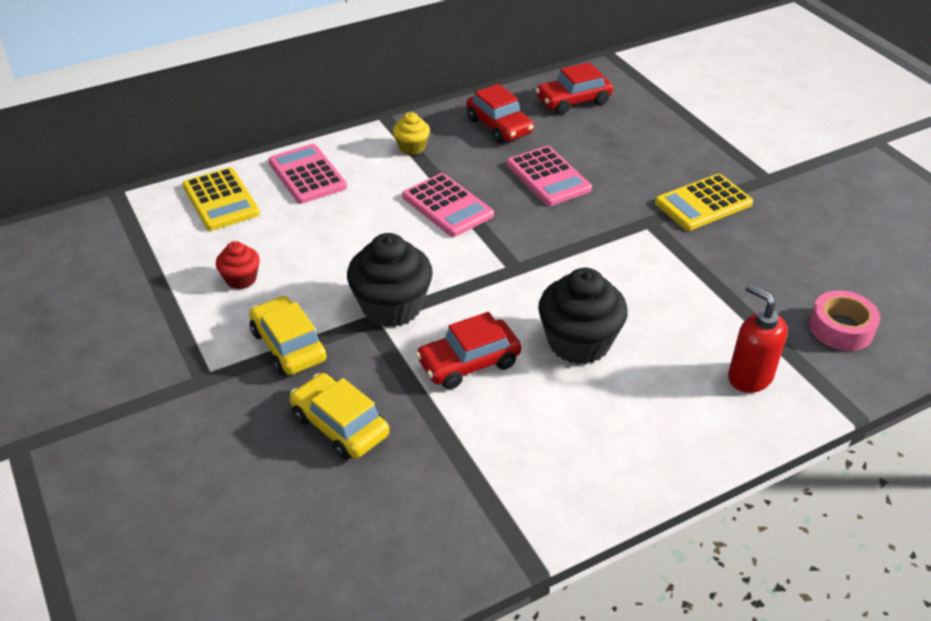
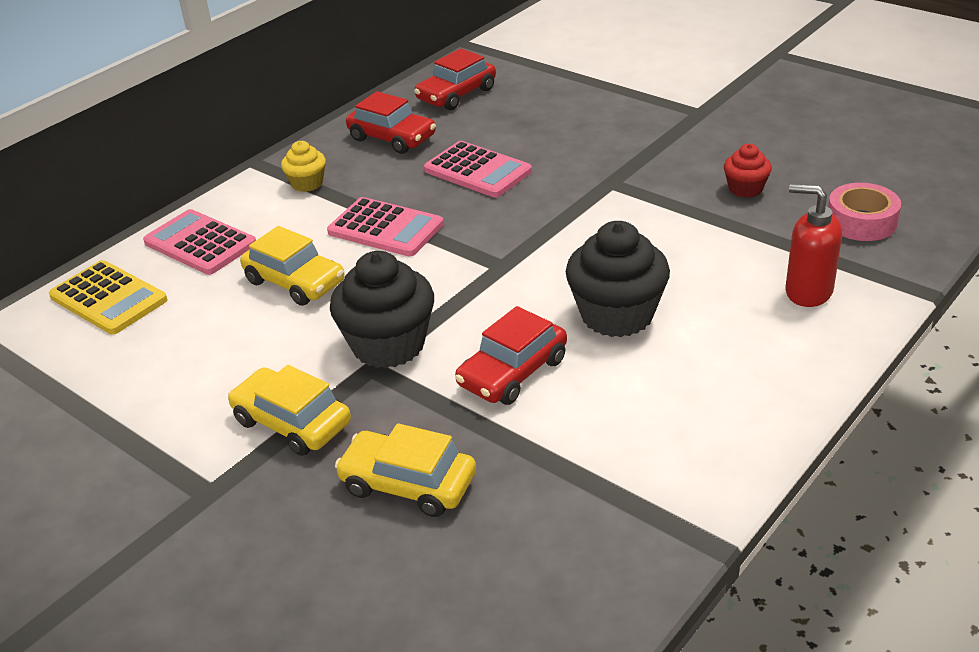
camera: 20 degrees left, 5 degrees down
red cupcake [216,241,260,289] -> red cupcake moved to [724,144,772,198]
yellow calculator [655,174,753,231] -> none
none -> yellow car [240,226,345,306]

